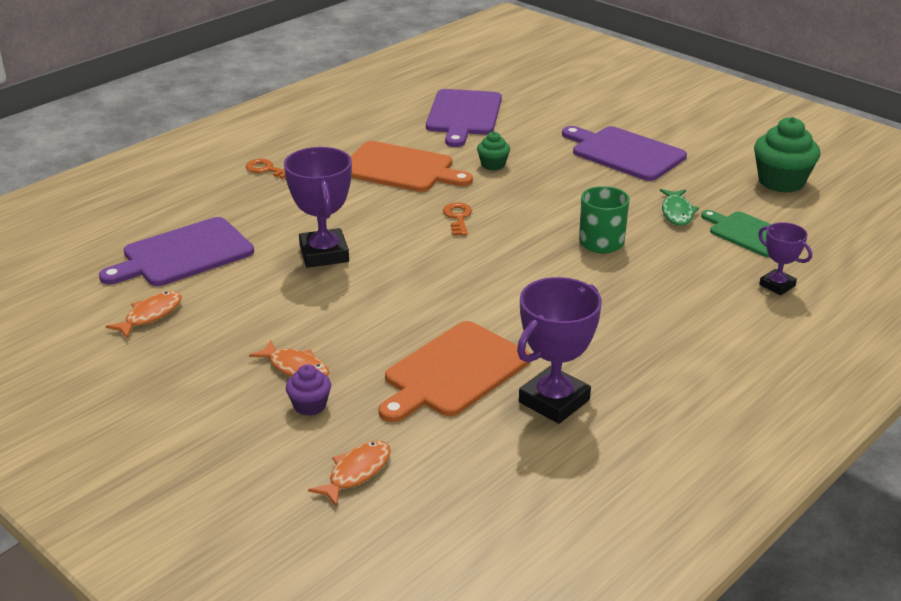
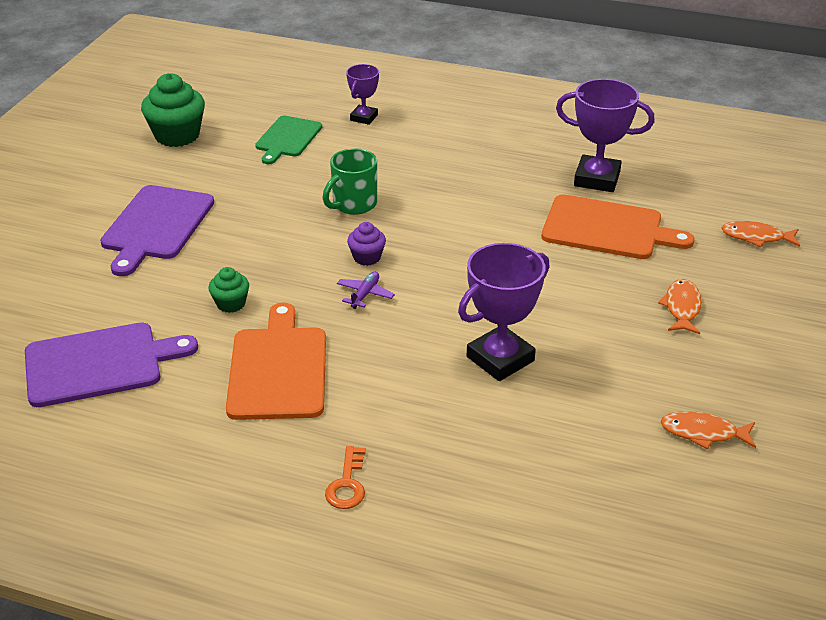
camera: 115 degrees left, 5 degrees up
purple cutting board [99,217,254,286] -> none
purple cupcake [286,364,331,416] -> purple cupcake moved to [347,222,386,266]
orange key [443,203,472,236] -> purple plane [337,272,395,309]
green fish [660,189,699,226] -> none

